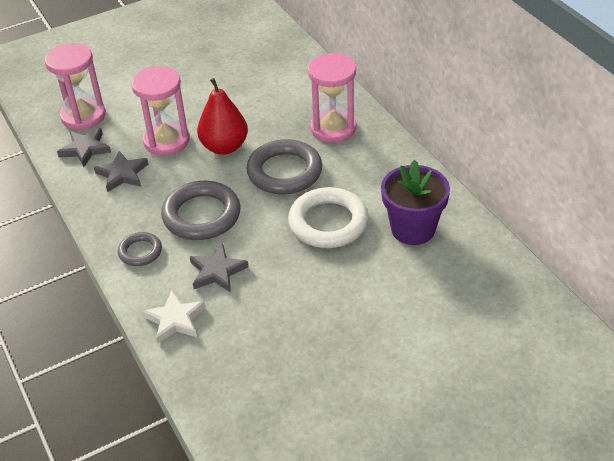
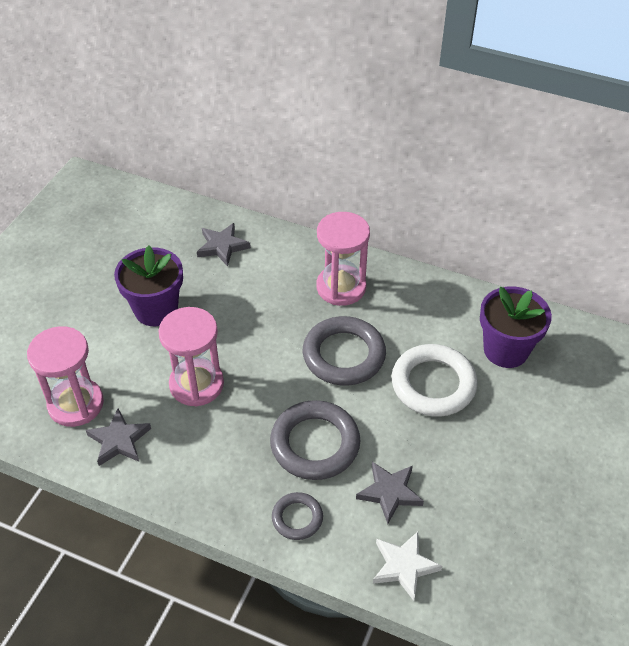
camera: 40 degrees left, 5 degrees up
grey star [94,151,148,192] -> grey star moved to [197,223,251,267]
red pear [197,78,248,155] -> none
none -> purple flower pot [114,246,183,326]

